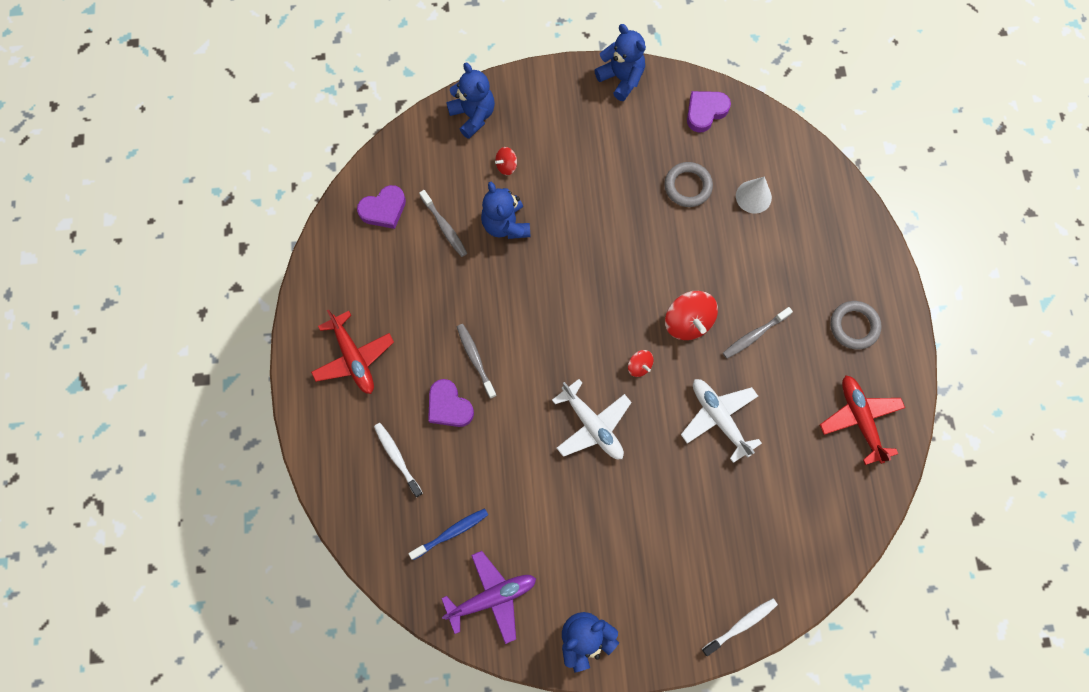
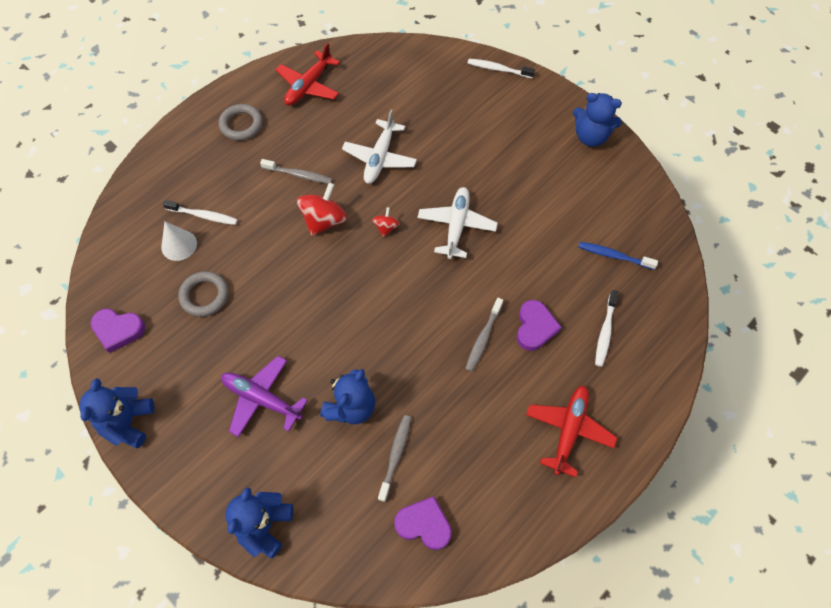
camera: 130 degrees left, 10 degrees down
purple plane [441,551,536,644] -> purple plane moved to [221,356,308,437]
red spinning top [495,147,517,175] -> none
none -> white toothbrush [163,200,238,225]

